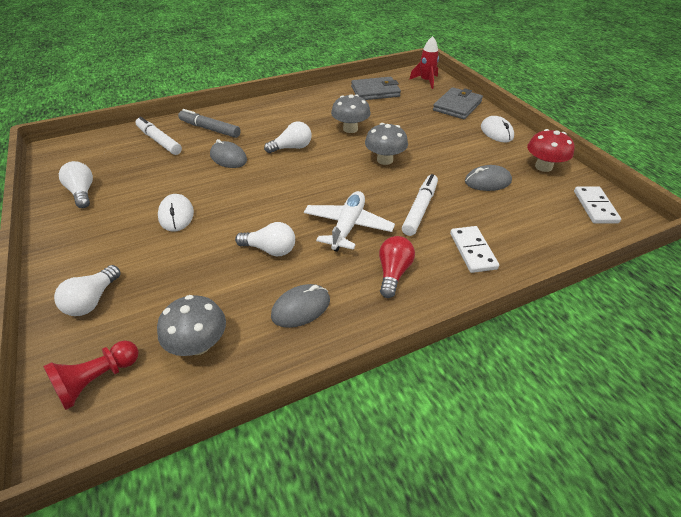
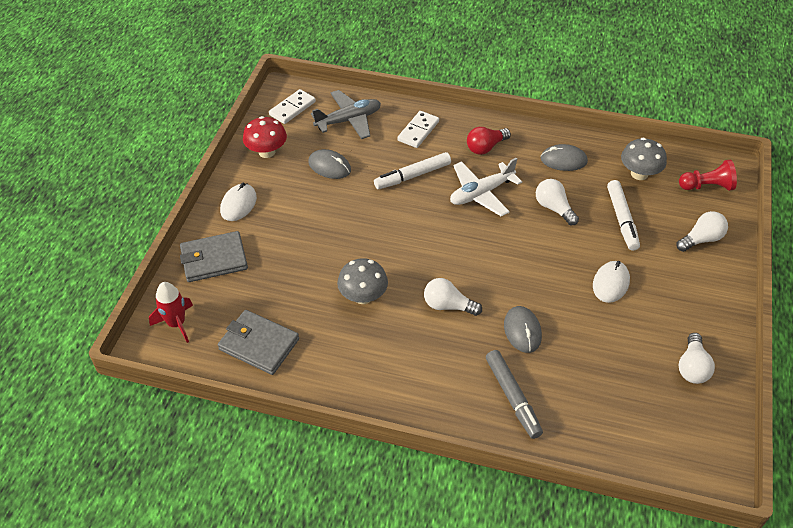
camera: 140 degrees left, 5 degrees up
white marker [135,116,182,155] -> white marker moved to [607,180,640,251]
grey mushroom [365,123,408,165] -> none
none -> grey plane [311,90,381,139]

